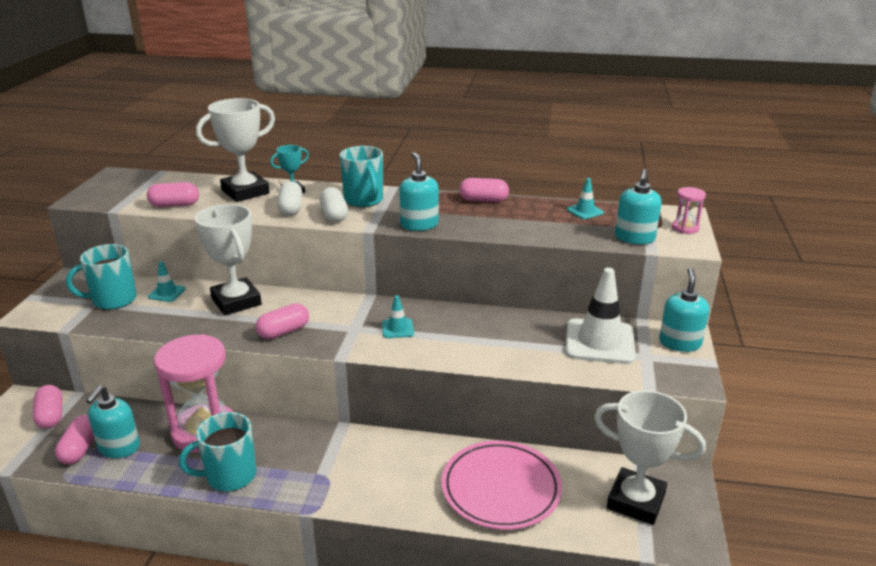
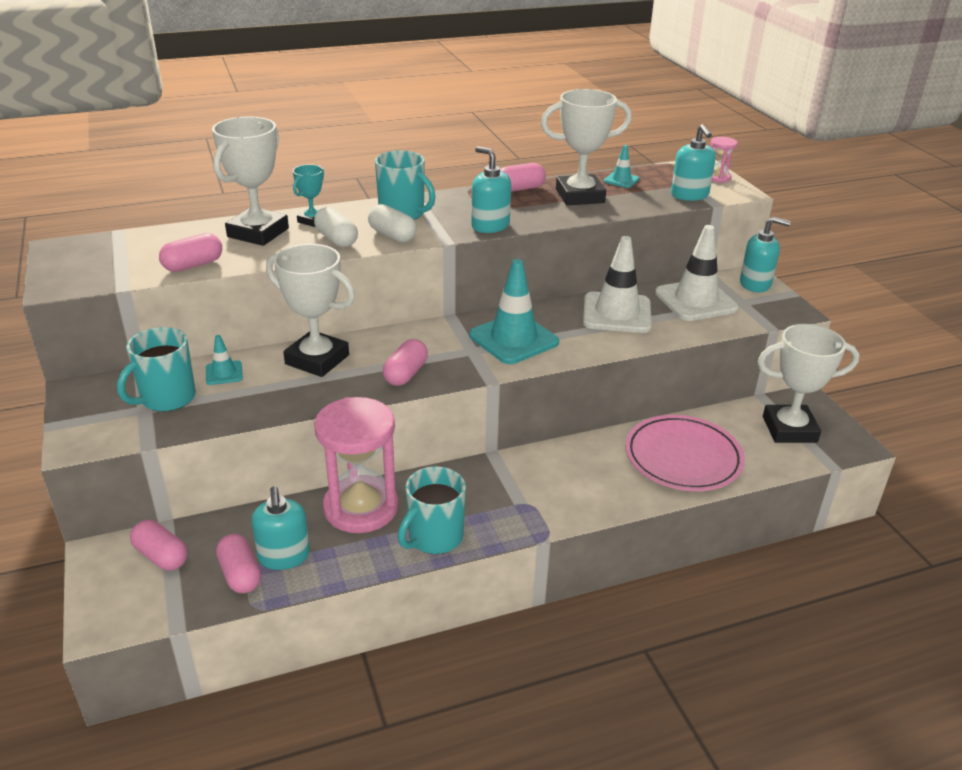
camera: 30 degrees left, 5 degrees up
turquoise traffic cone [382,295,414,338] -> turquoise traffic cone [469,259,559,364], size x2.12
turquoise soap dispenser [659,268,709,352] -> turquoise soap dispenser turned 120 degrees clockwise [740,217,791,292]
none -> white trophy [541,89,632,205]
none -> white traffic cone [583,236,652,333]

